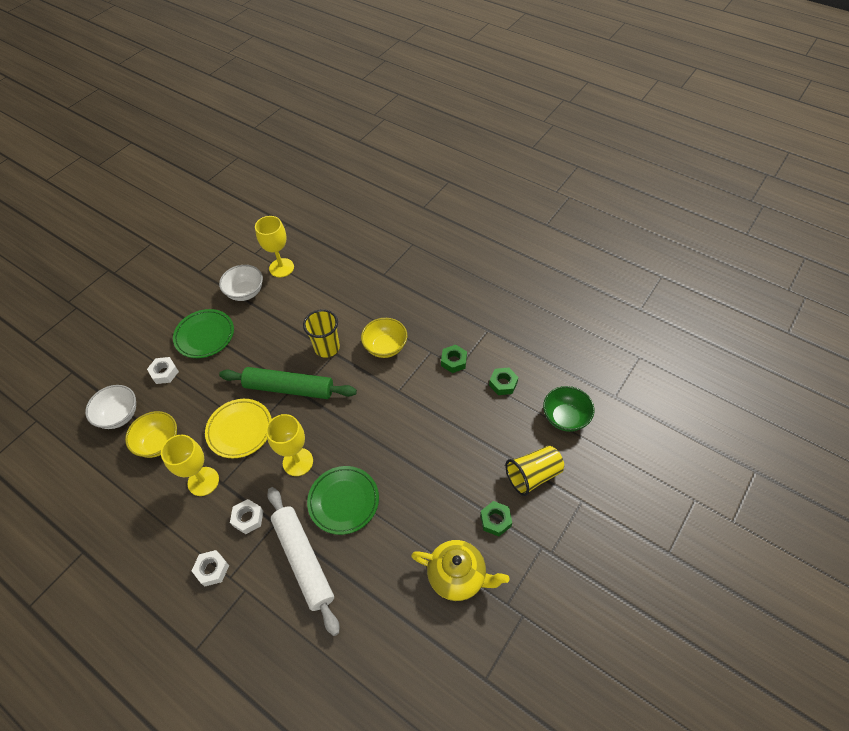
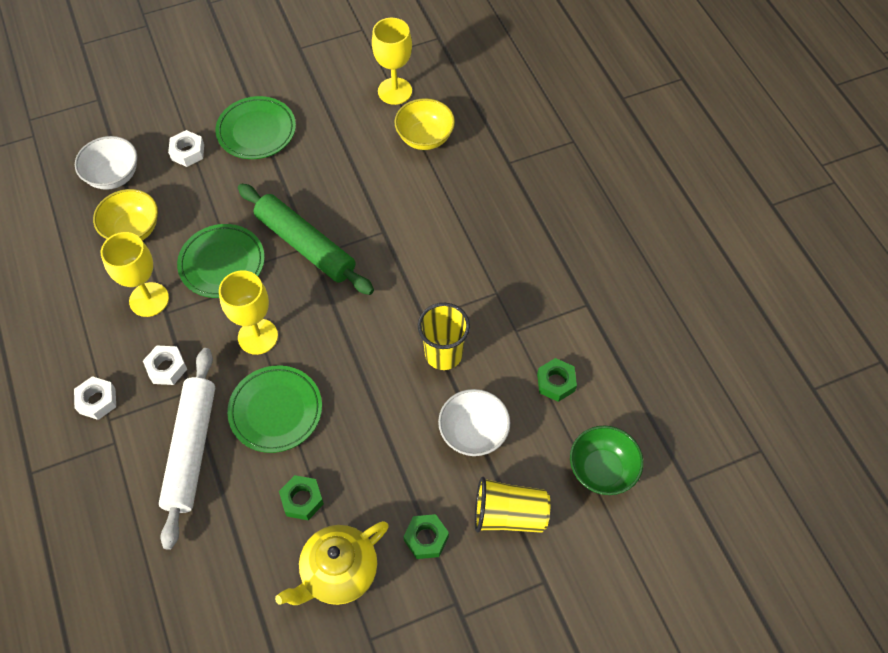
camera: 30 degrees right, 5 degrees up
yellow plate [205,399,272,458] -> green plate [177,224,265,298]
white bowl [219,265,263,301] -> white bowl moved to [438,389,510,456]
yellow cup [303,309,340,358] -> yellow cup moved to [418,303,470,370]
yellow bowl [361,318,407,358] -> yellow bowl moved to [394,98,455,150]
yellow teapot [411,540,509,601] -> yellow teapot turned 90 degrees clockwise [275,521,389,605]
green nut [441,345,467,373] -> green nut moved to [279,475,324,520]

